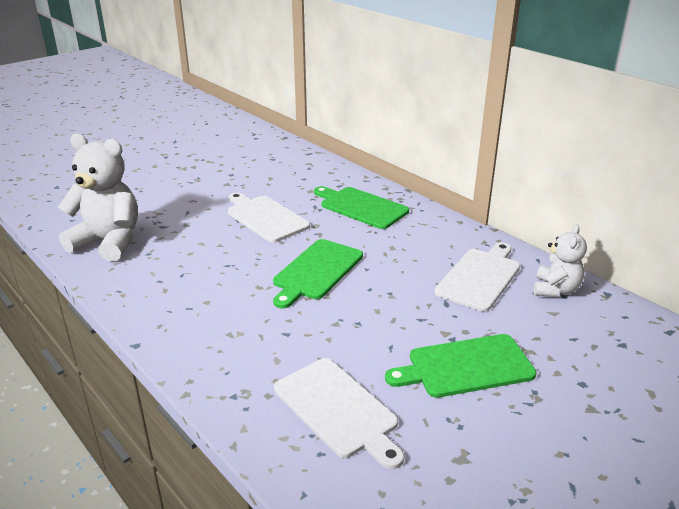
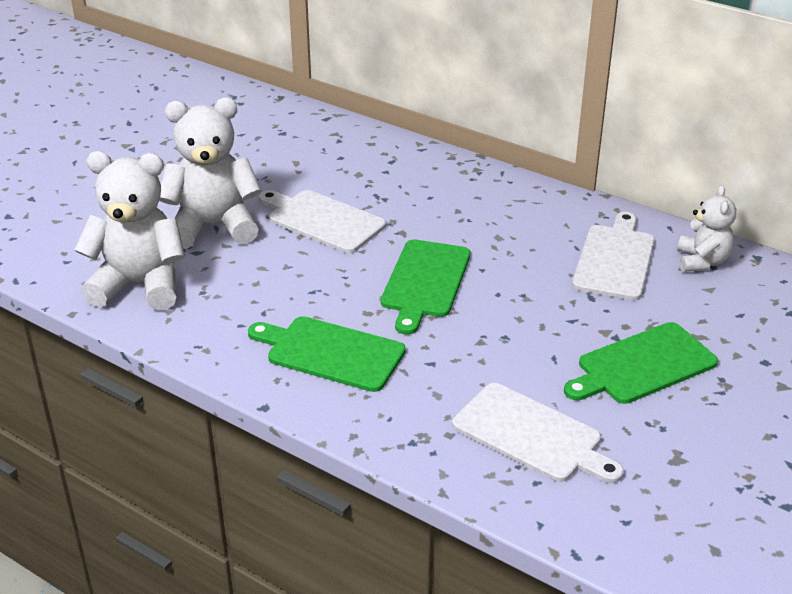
camera: 15 degrees left, 5 degrees up
green cutting board [314,186,409,229] -> green cutting board moved to [248,316,406,392]
none -> white teddy bear [160,97,262,249]

